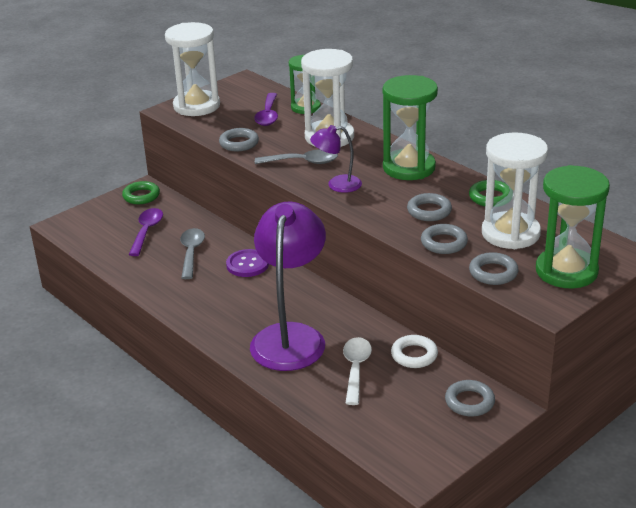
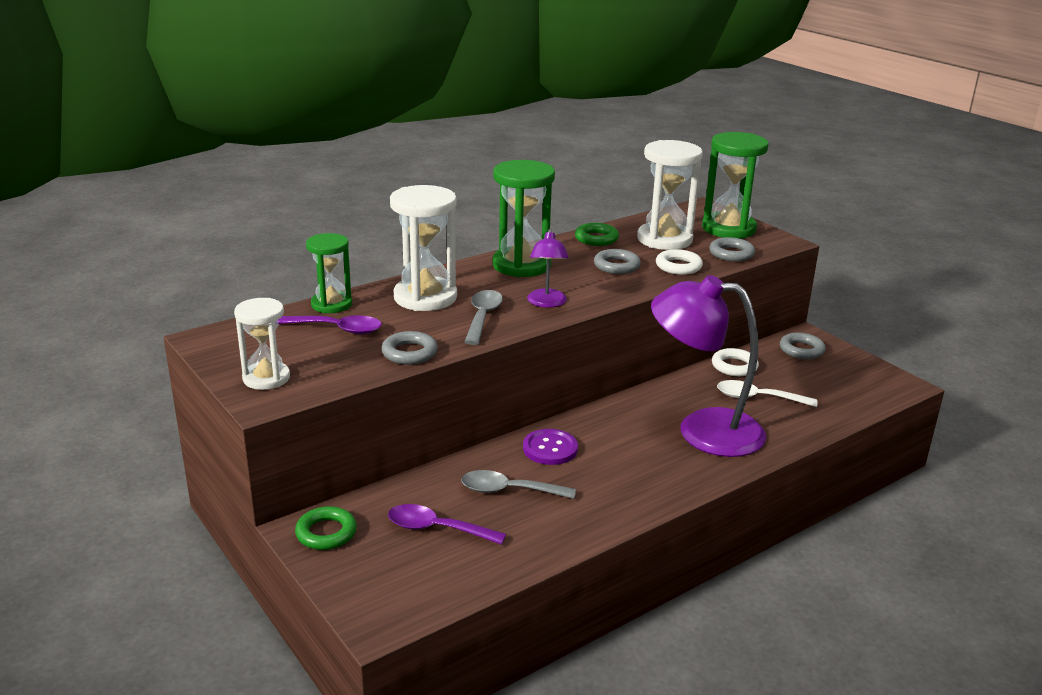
camera: 85 degrees left, 5 degrees down
white hourglass [165,22,220,116] -> white hourglass [234,298,290,390], size x0.63
grey ring [421,224,468,254] -> white ring [656,249,703,275]

